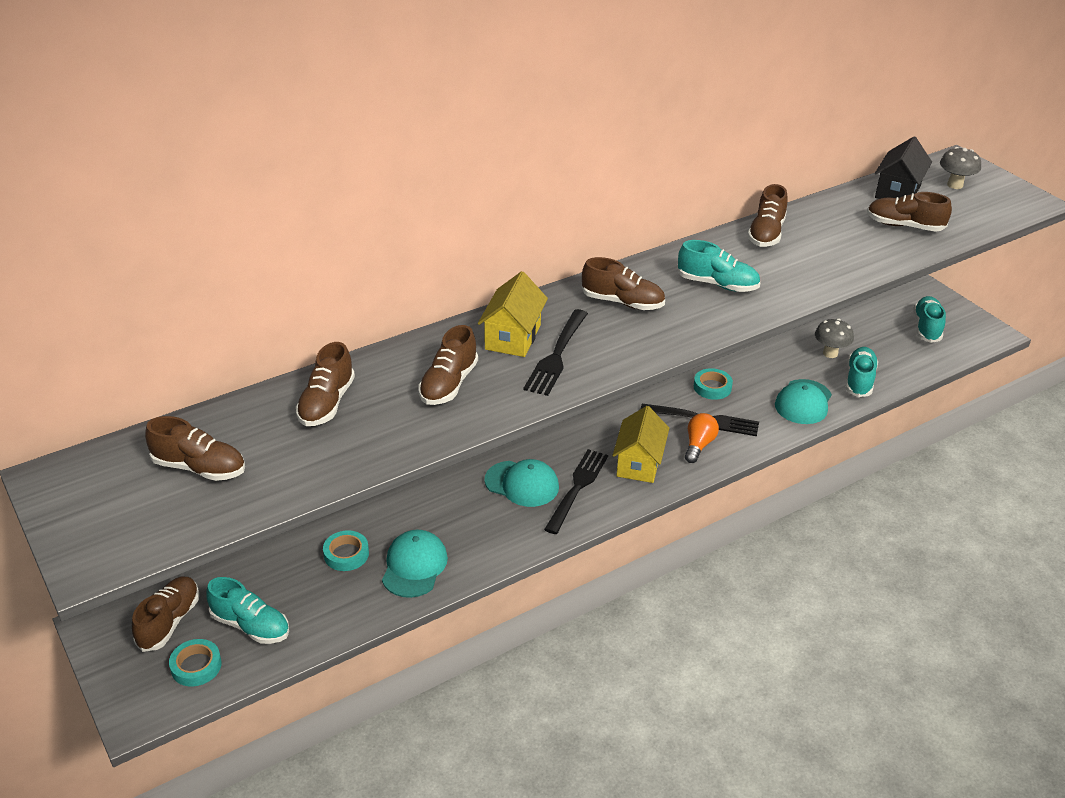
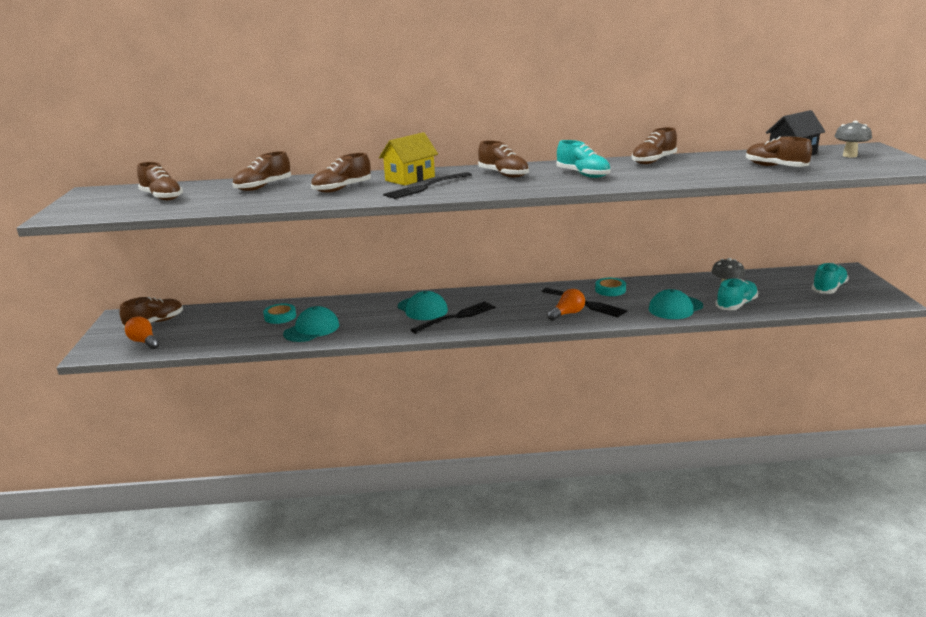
camera: 30 degrees right, 15 degrees down
turquoise tape [169,639,222,687] -> orange light bulb [125,316,160,349]
turquoise shoe [206,577,289,644] -> none
yellow house [612,406,669,483] -> none

